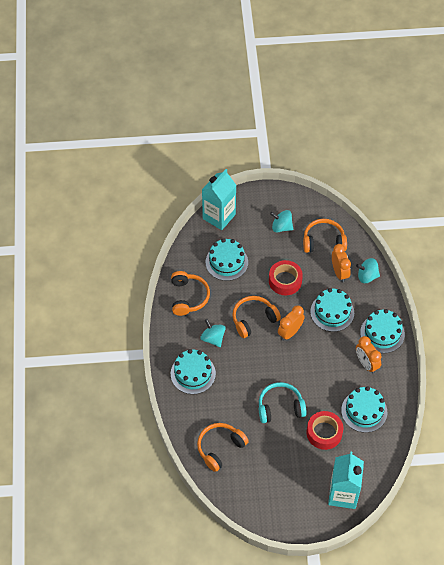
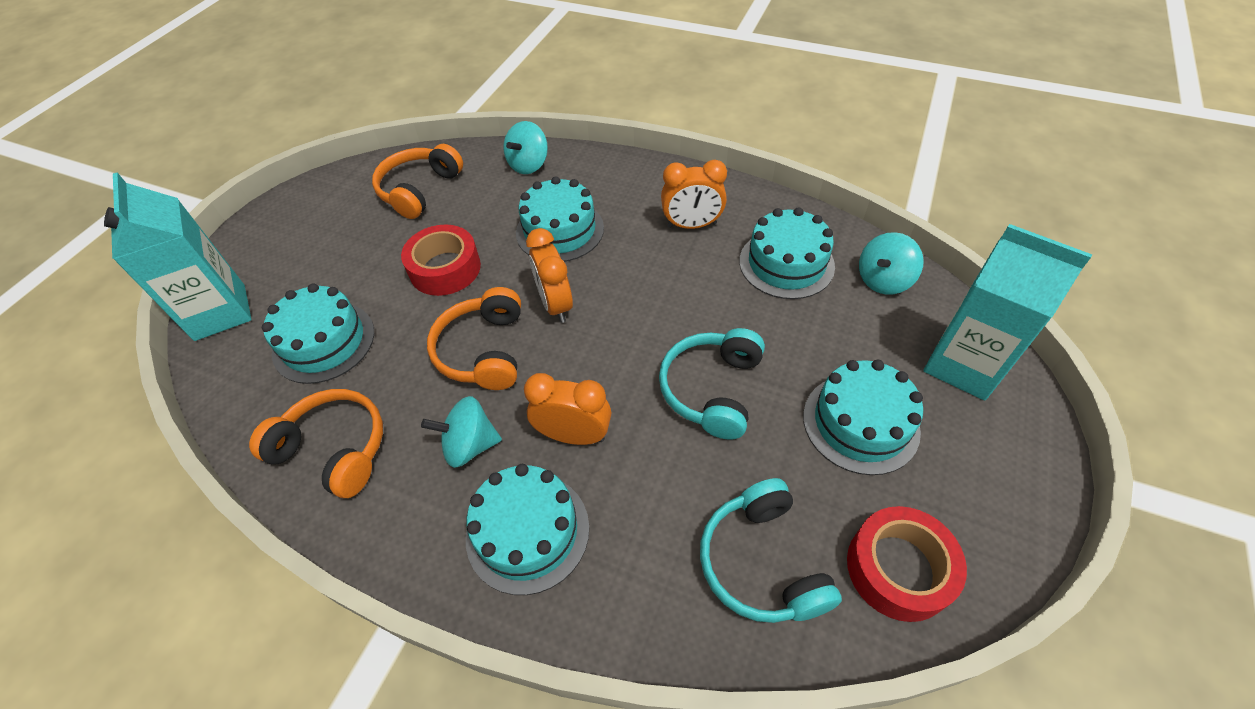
camera: 60 degrees left, 5 degrees down
orange headphones [197,423,249,472] -> turquoise headphones [700,478,842,623]
turquoise spinning top [270,210,293,232] -> turquoise spinning top moved to [859,232,923,294]
red tape [307,411,343,450] -> red tape moved to [847,506,967,622]
orange clock [332,244,351,282] -> orange clock moved to [524,373,611,445]
turquoise cake [360,309,405,353] -> turquoise cake moved to [803,360,923,475]

